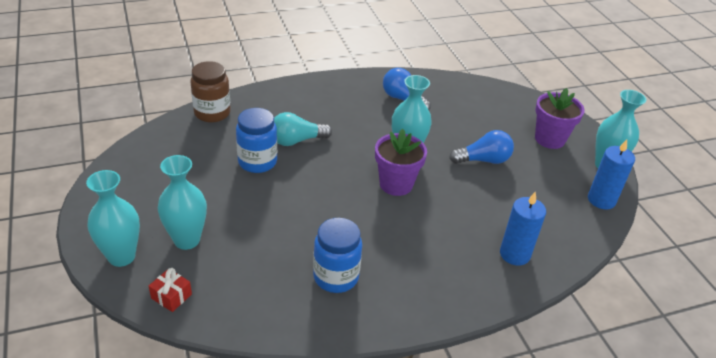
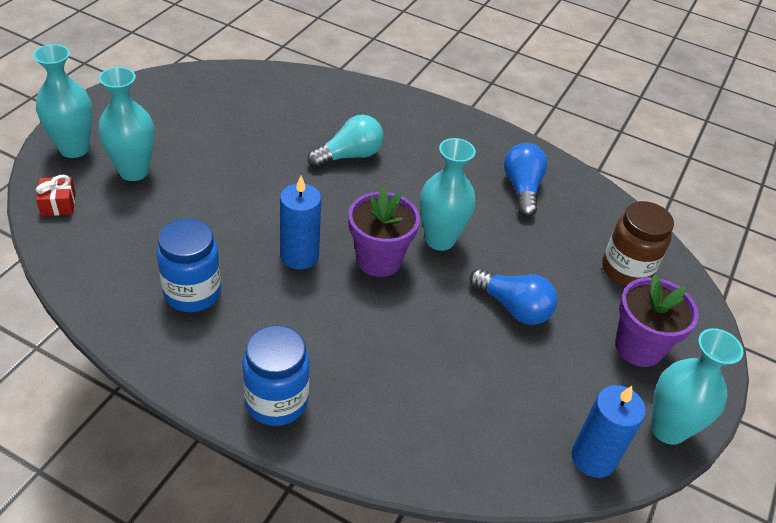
camera: 45 degrees right, 5 degrees up
brown jar [190,61,231,123] -> brown jar moved to [602,201,674,286]
blue jar [236,108,277,173] -> blue jar moved to [242,325,310,426]
turquoise light bulb [274,112,332,146] -> turquoise light bulb turned 120 degrees clockwise [308,115,384,168]
blue candle [500,191,546,266] -> blue candle moved to [280,176,321,270]

